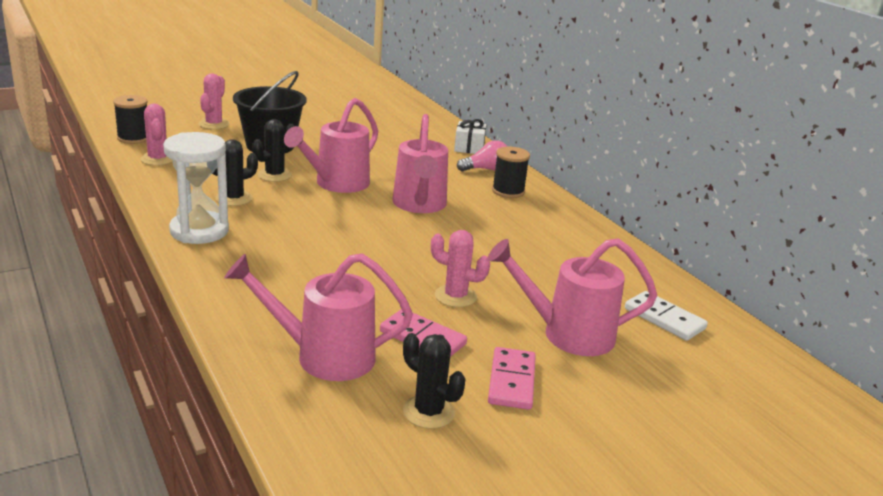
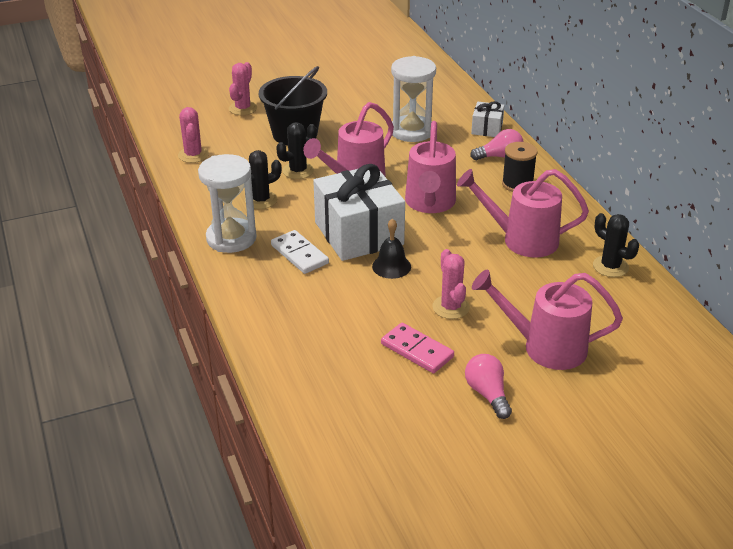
camera: 10 degrees right, 10 degrees up
black spool [113,95,148,144] -> none
pink watering can [224,253,413,381] -> pink watering can moved to [457,169,589,258]
black cactus [403,333,465,429] -> black cactus moved to [593,213,639,277]
pink cactus [431,230,490,307] -> pink cactus turned 45 degrees clockwise [432,249,470,319]
pink domino [488,347,536,410] -> pink light bulb [465,354,512,419]
white domino [625,291,708,341] -> white domino moved to [271,230,329,274]
none -> white gift [313,164,405,261]
none -> black bell [372,218,411,279]
none -> white hourglass [391,56,436,142]

